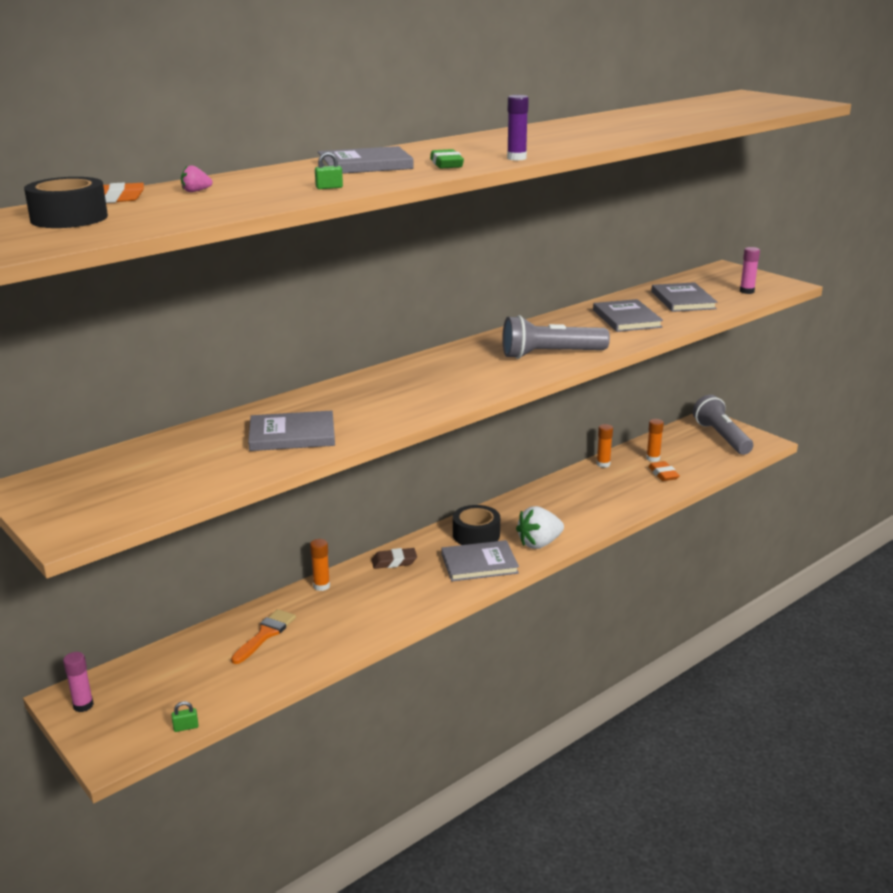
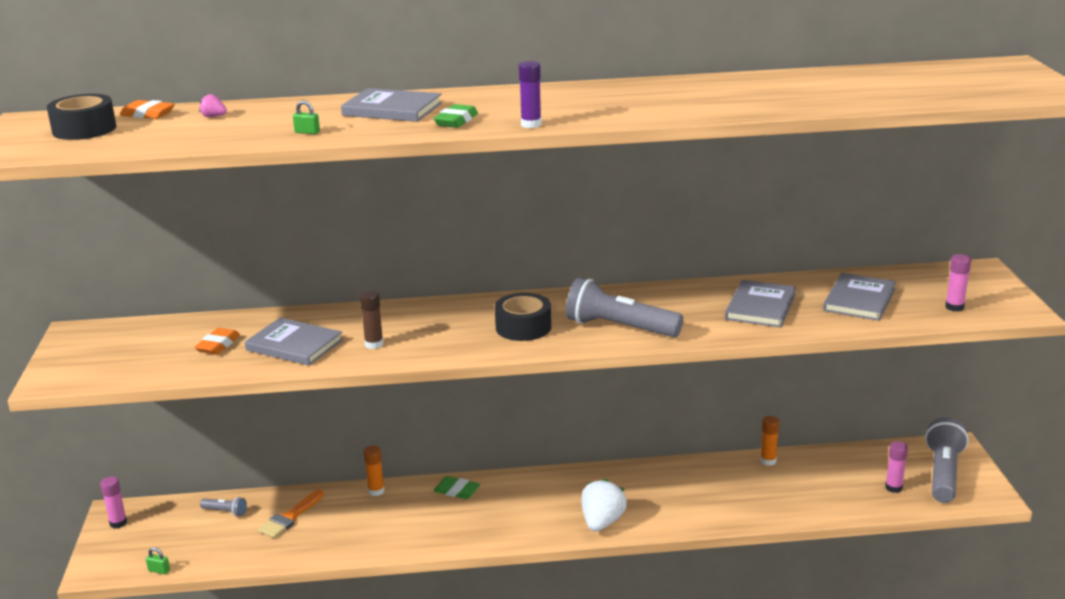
camera: 35 degrees right, 0 degrees up
orange brush [231,609,296,664] -> orange brush turned 150 degrees clockwise [258,489,324,538]
brown eraser [372,548,417,569] -> green eraser [434,476,480,499]
grey book [441,540,519,581] -> none
black tape [453,505,500,545] -> black tape moved to [495,293,551,341]
white strawberry [516,506,564,549] -> white strawberry turned 105 degrees clockwise [581,479,627,531]
orange glue stick [646,419,664,462] -> none
orange eraser [648,461,680,481] -> orange eraser moved to [194,328,240,355]
none -> grey flashlight [200,497,247,516]
none -> brown glue stick [360,290,383,349]
none -> pink glue stick [885,441,908,493]

